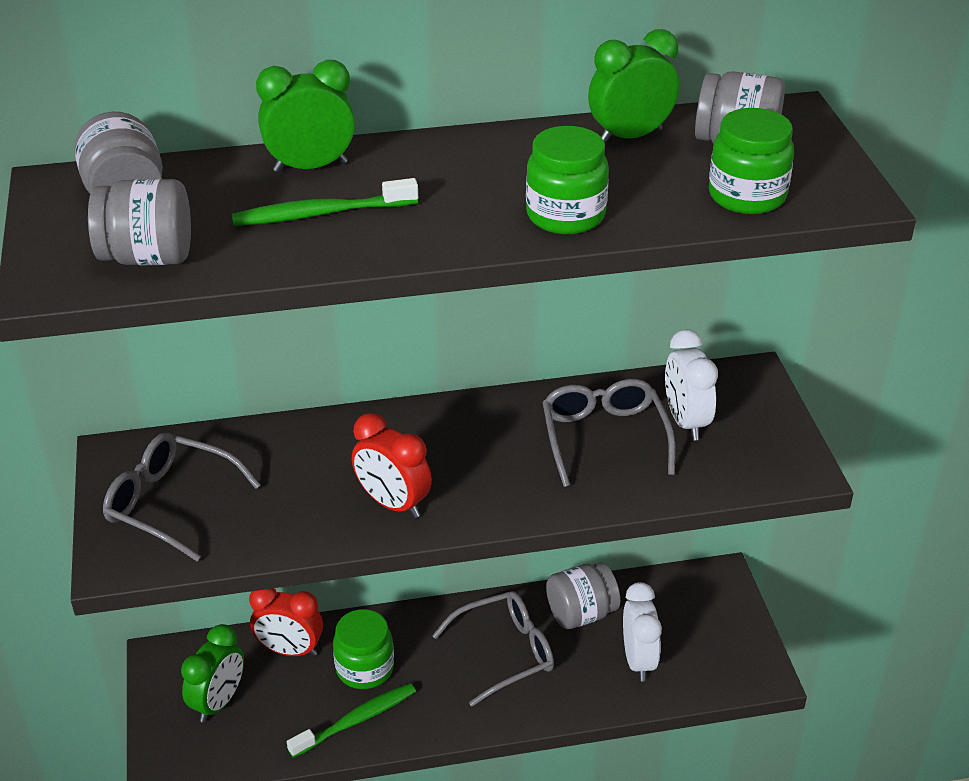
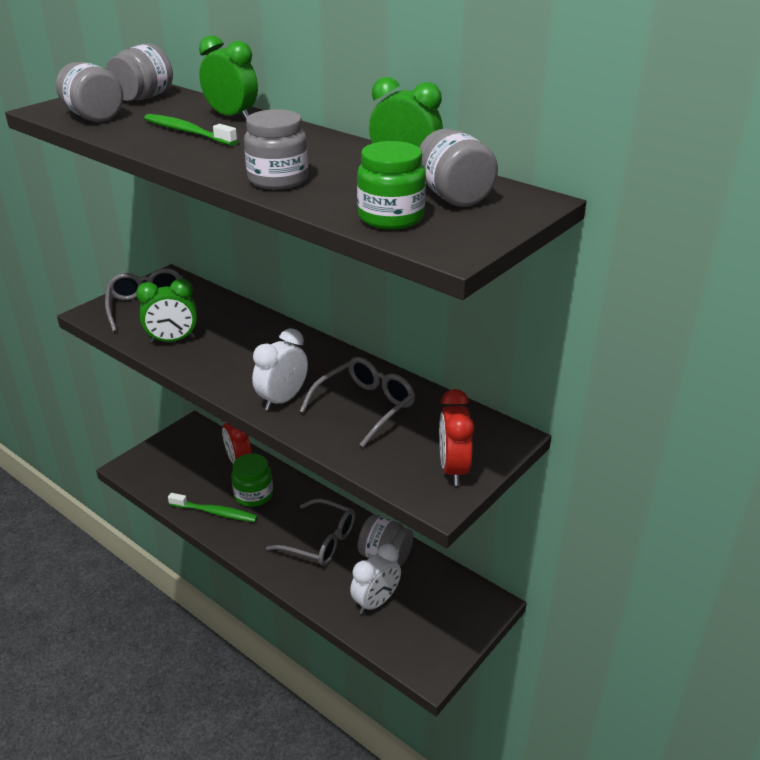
camera: 50 degrees right, 5 degrees down
green clock [181,624,244,723] -> green clock moved to [136,279,197,343]
red clock [352,413,432,518] -> red clock moved to [439,389,474,486]
green jar [526,126,609,234] -> grey jar [244,109,308,190]
white clock [665,329,718,440] -> white clock moved to [252,328,308,411]

